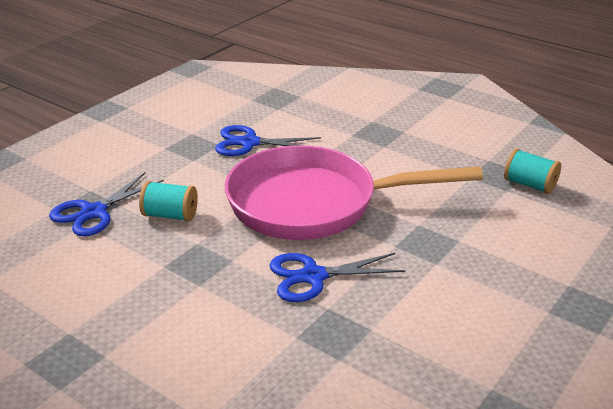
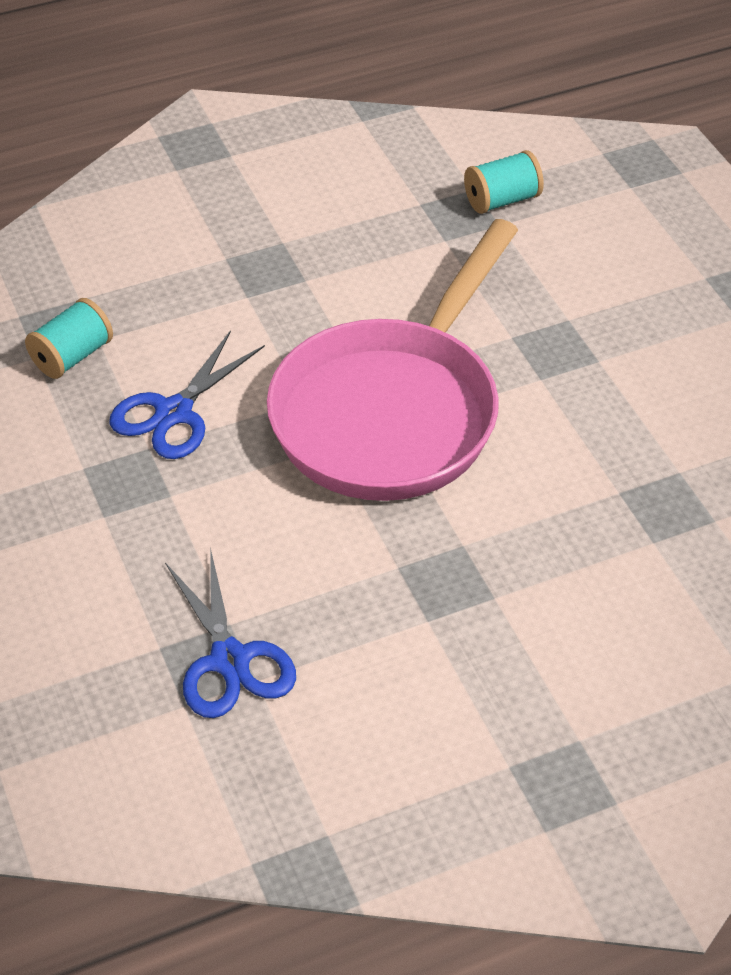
camera: 60 degrees left, 15 degrees up
turquoise spool [139,181,198,221] -> turquoise spool moved to [25,298,113,379]
blue scissors [269,253,405,302] -> none

